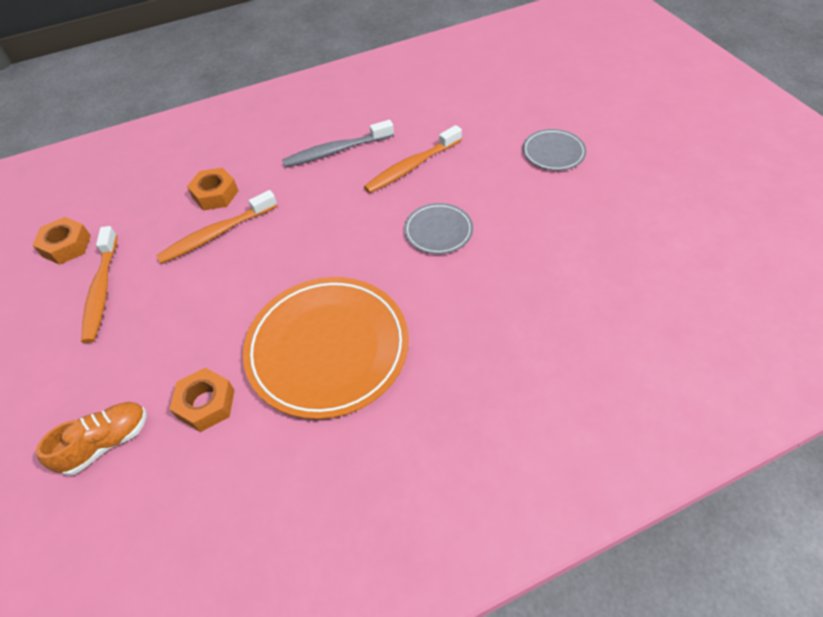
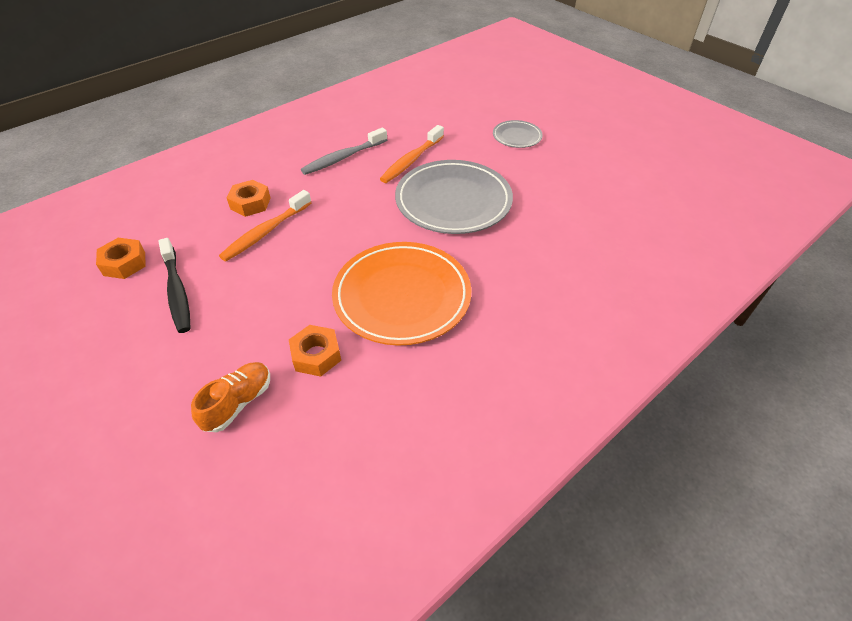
camera: 20 degrees left, 5 degrees down
orange toothbrush [81,226,118,343] -> black toothbrush [158,238,190,333]
grey plate [404,203,473,254] -> grey plate [395,160,513,234], size x2.07

